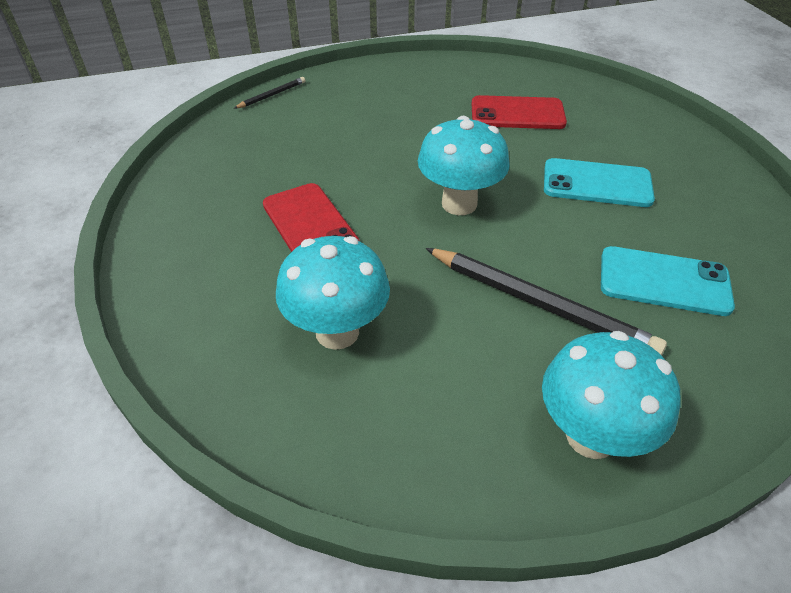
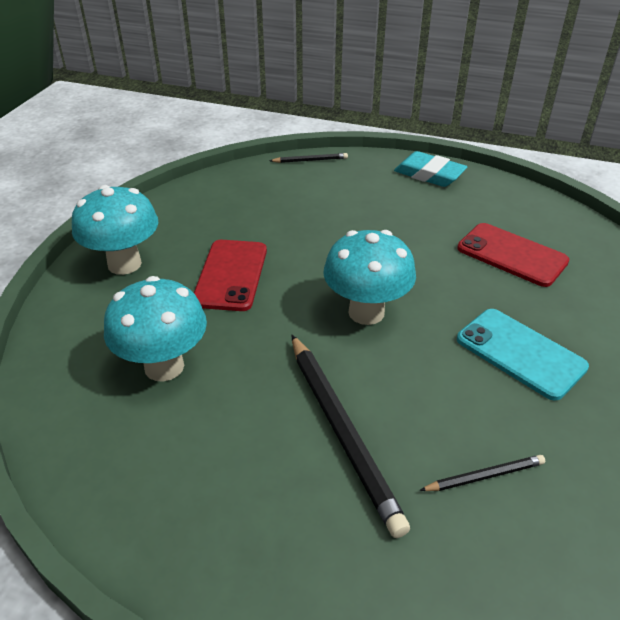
camera: 35 degrees right, 5 degrees down
turquoise mushroom [542,331,681,459] -> turquoise mushroom moved to [72,185,158,275]
turquoise phone [601,246,735,316] -> black pencil [419,455,545,491]
none -> turquoise eraser [394,151,467,187]

